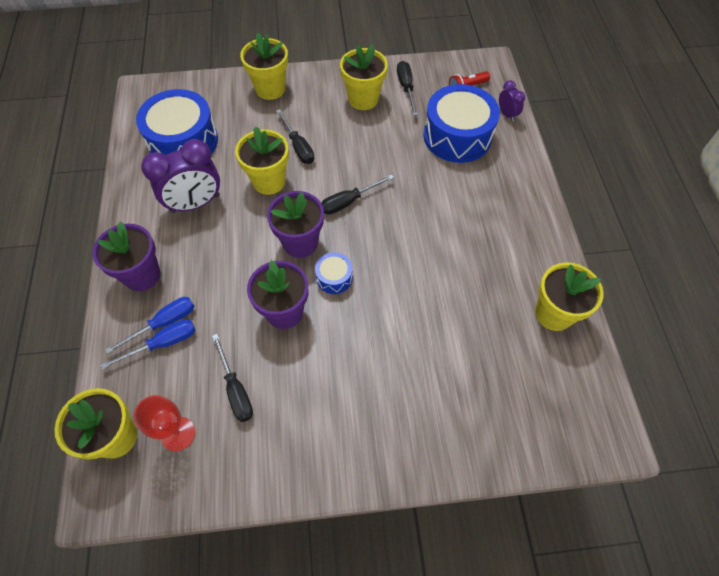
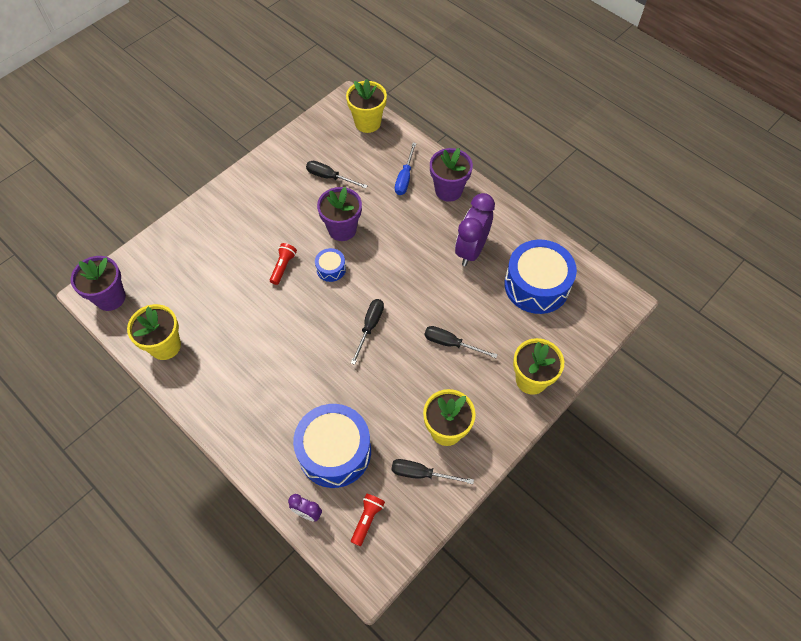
camera: 140 degrees right, 0 degrees up
blue screwdriver [101,319,195,369] -> none
red goblet [134,395,195,451] -> none
yellow flower pot [235,127,289,195] -> none
purple flower pot [267,191,324,258] -> purple flower pot moved to [71,256,126,311]
black screwdriver [397,61,418,116] -> black screwdriver turned 150 degrees clockwise [391,459,474,484]
none -> red flashlight [270,243,297,285]

